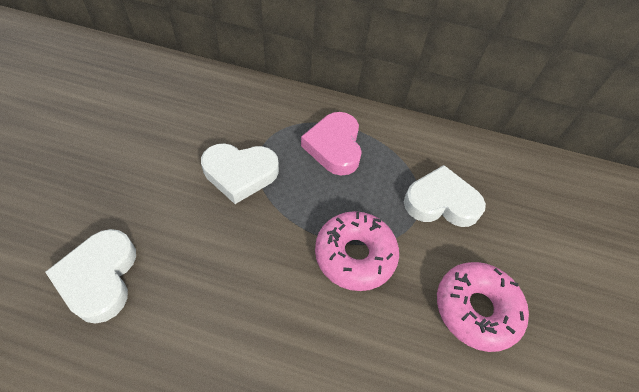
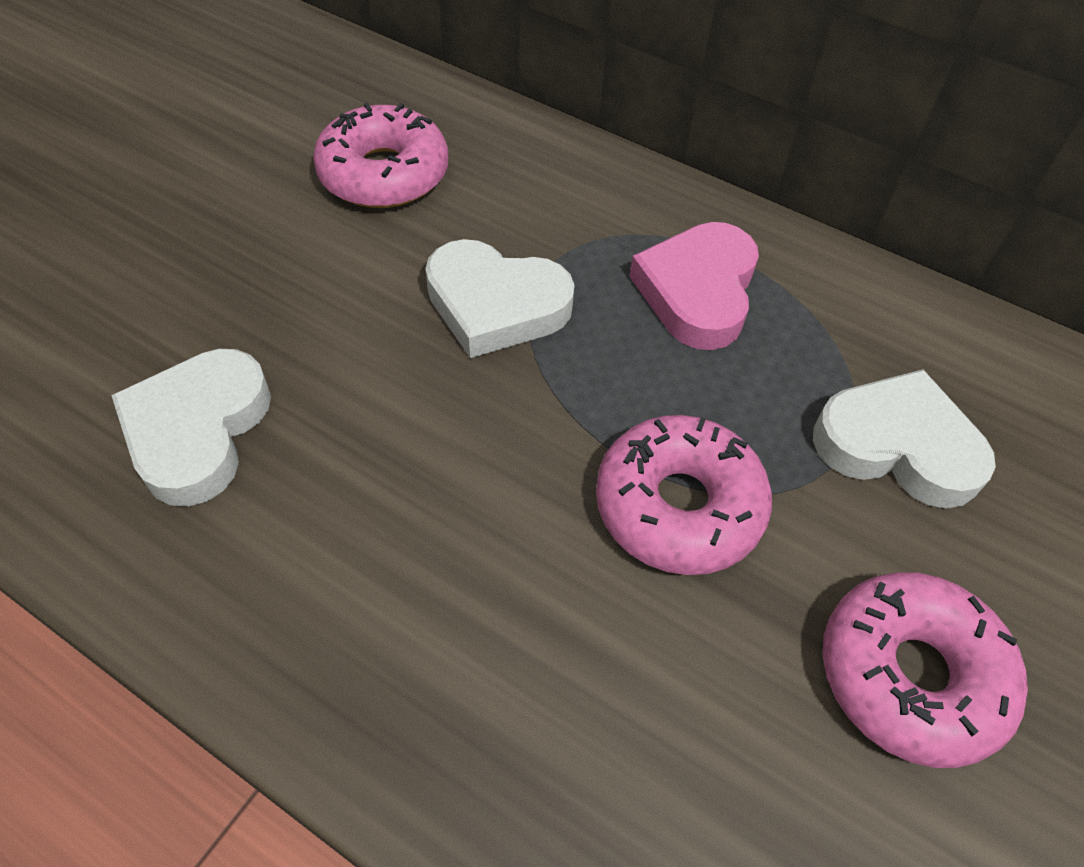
camera: 20 degrees right, 0 degrees up
none -> pink donut [313,102,448,208]

